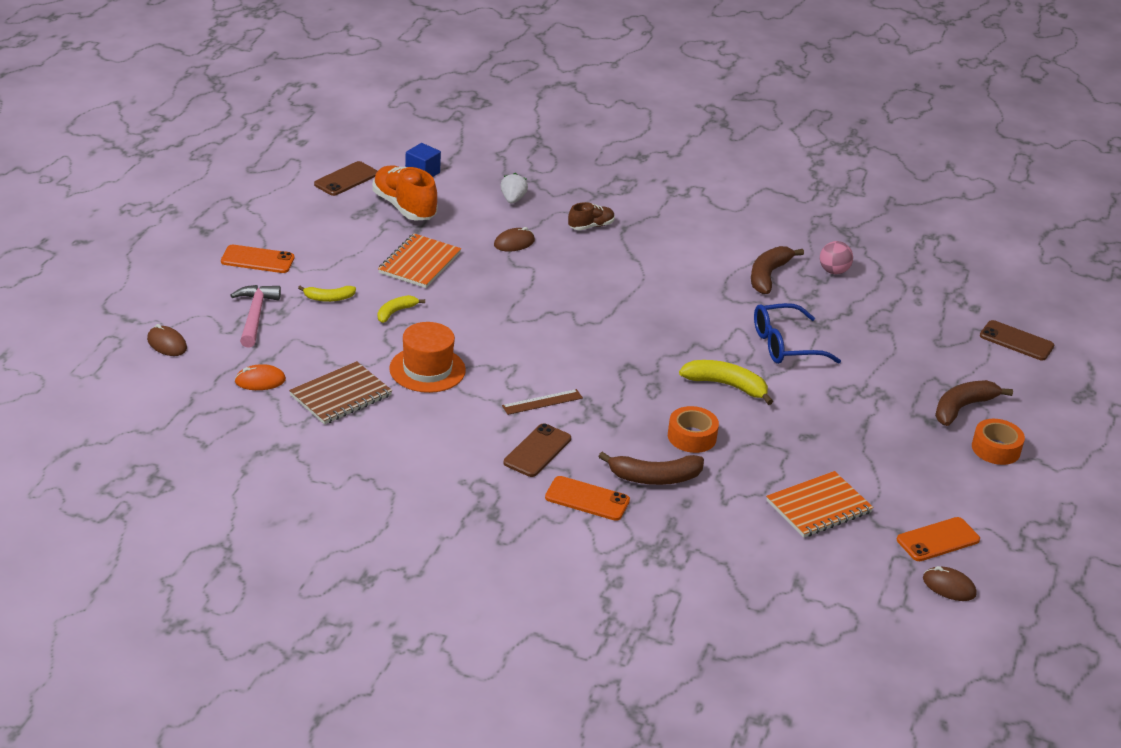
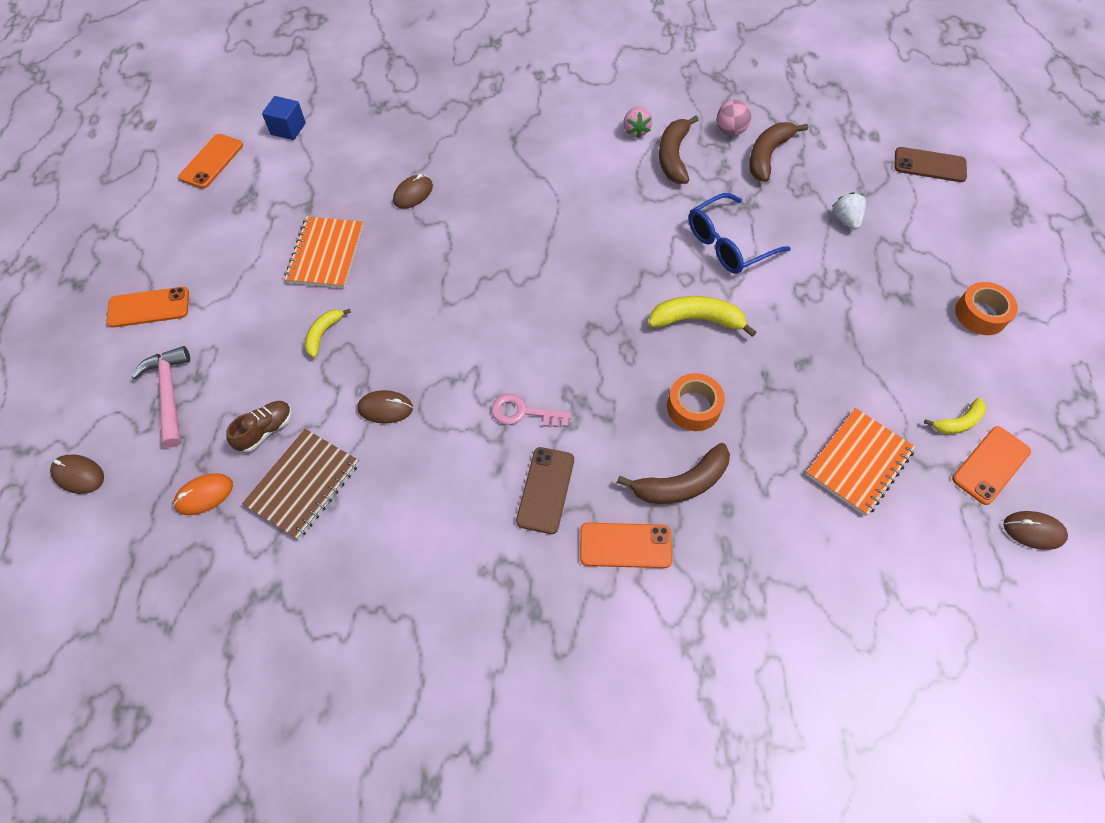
camera: 15 degrees left, 25 degrees up
yellow banana [298,286,356,302] -> yellow banana moved to [924,398,986,434]
brown phone [314,161,377,196] -> orange phone [178,134,243,189]
orange shoe [372,165,438,220] -> none
orange hat [389,322,466,393] -> brown mouse [358,390,413,423]
white strawberry [501,173,528,204] -> white strawberry moved to [833,192,866,230]
brown ruler [502,389,583,415] -> pink key [492,393,572,427]
brown shoe [568,202,615,230] -> brown shoe moved to [226,401,292,452]
brown banana [935,380,1013,426] -> brown banana moved to [749,122,808,182]
none -> pink strawberry [623,107,652,138]

